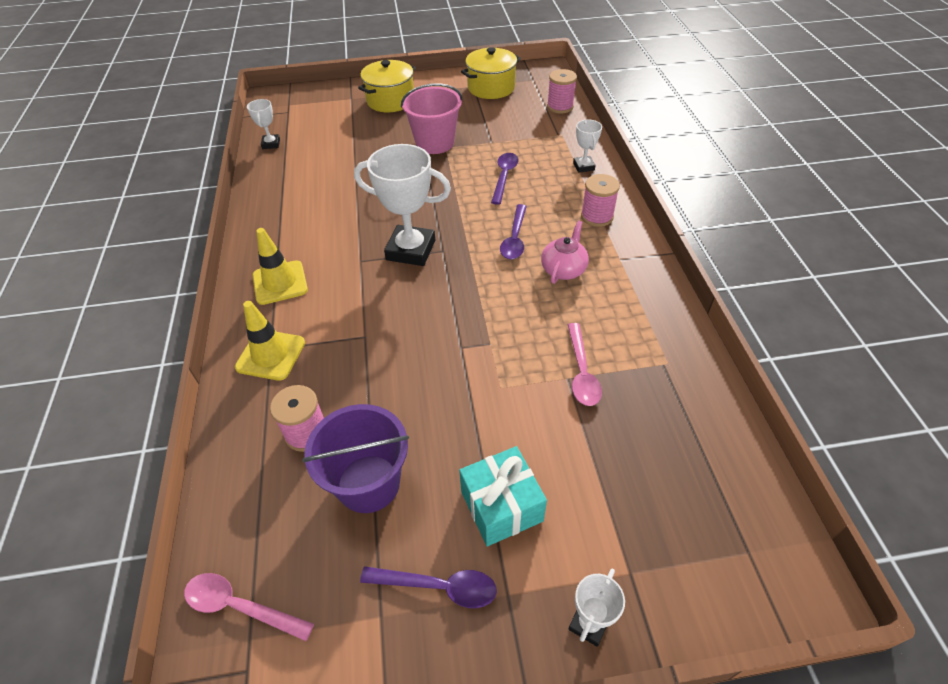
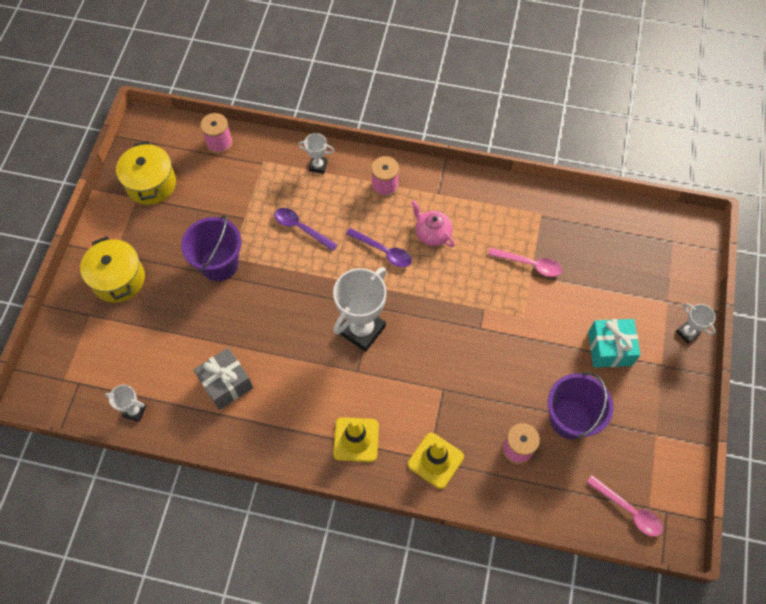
camera: 70 degrees left, 15 degrees up
pink spoon [184,573,314,641] -> pink spoon turned 90 degrees counterclockwise [586,475,663,537]
purple spoon [360,566,497,608] -> none
pink bucket [401,83,463,154] -> purple bucket [181,215,241,281]
none -> grey gift [193,348,253,410]

